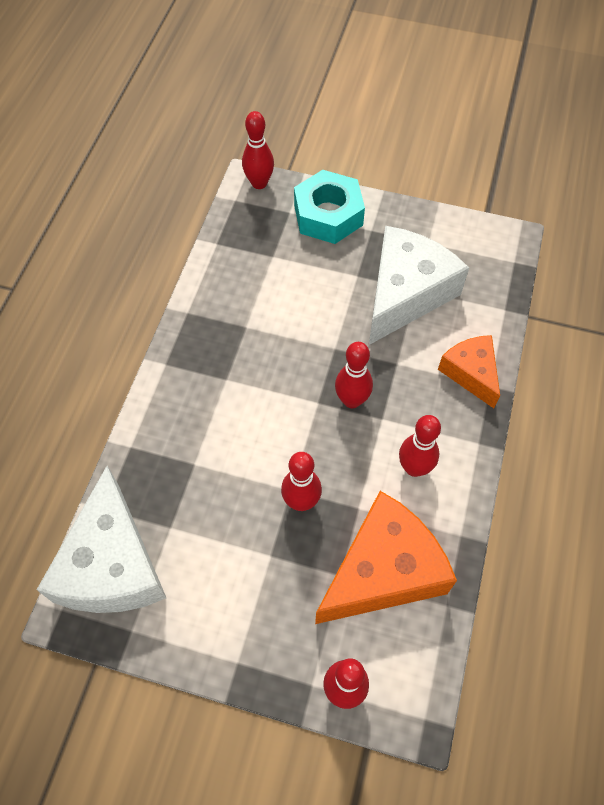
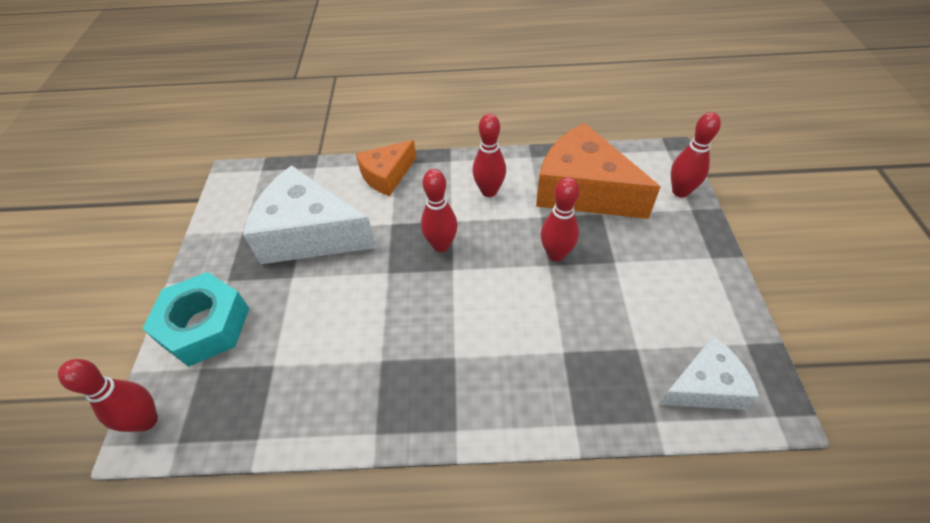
camera: 105 degrees left, 10 degrees down
white cheese [37,466,166,613] -> white cheese [659,336,759,410], size x0.57

